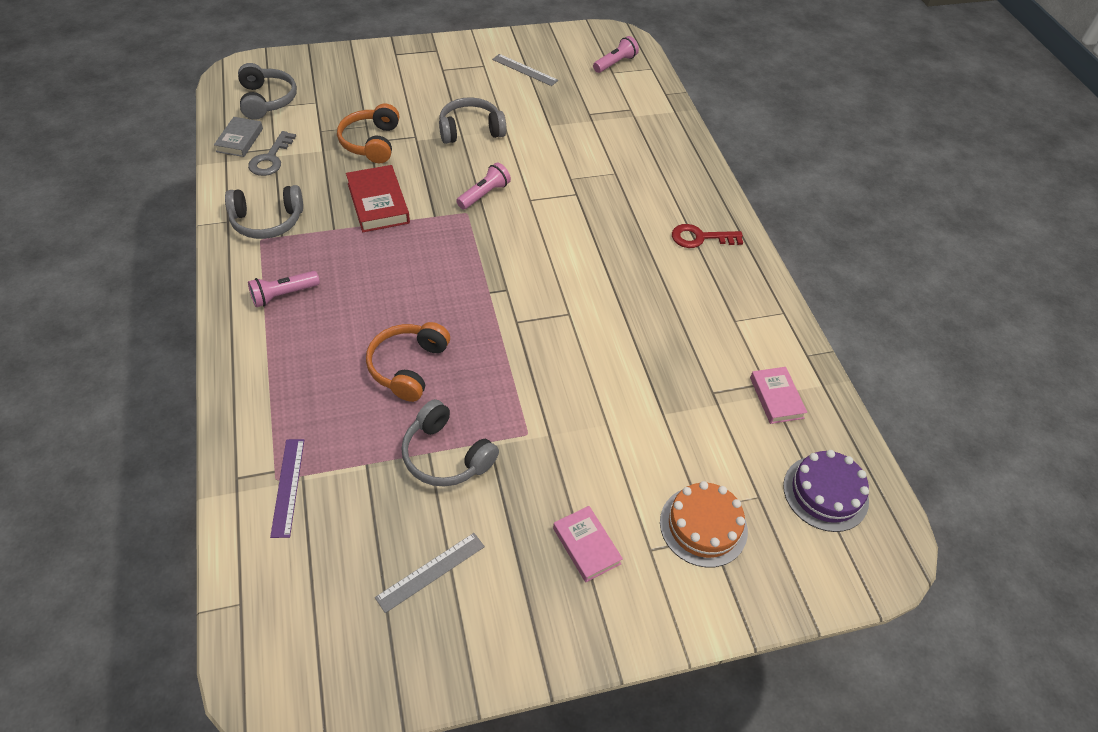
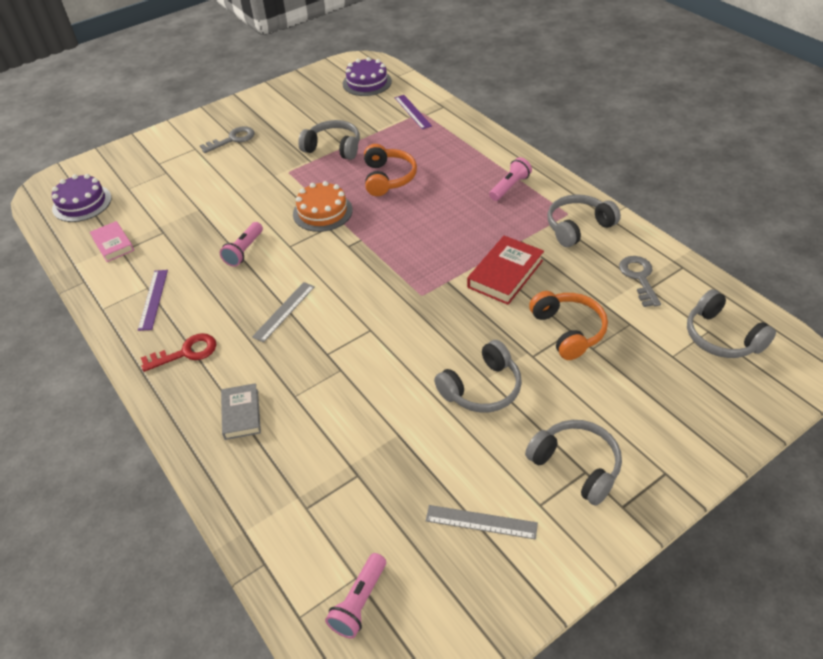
camera: 165 degrees right, 5 degrees down
grey book [214,117,263,157] -> grey book moved to [221,383,261,440]
red book [346,165,410,232] -> red book turned 75 degrees clockwise [467,236,544,305]
grey ruler [375,533,485,613] -> grey ruler moved to [252,282,315,343]
pink flashlight [456,162,511,209] -> pink flashlight moved to [220,222,263,267]
pink book [553,506,623,582] -> grey key [200,126,254,153]
orange cake [660,481,748,568] -> orange cake moved to [293,181,353,232]
none -> purple ruler [138,270,168,331]
none -> purple cake [343,57,392,96]
none -> grey headphones [525,420,622,506]

